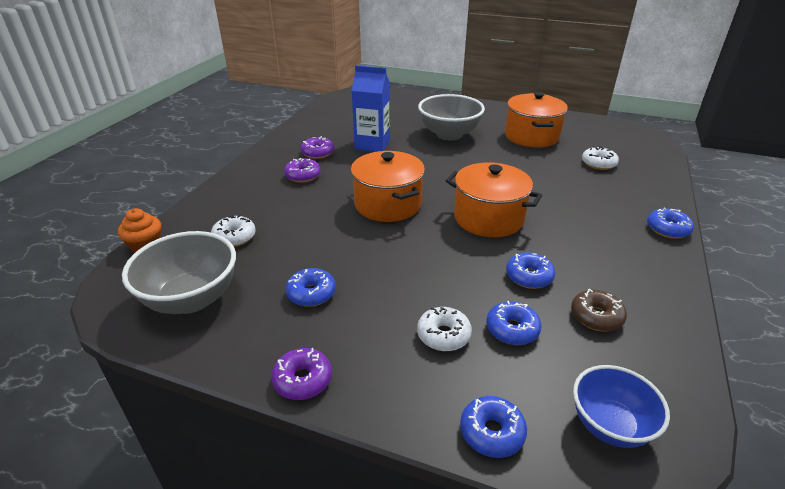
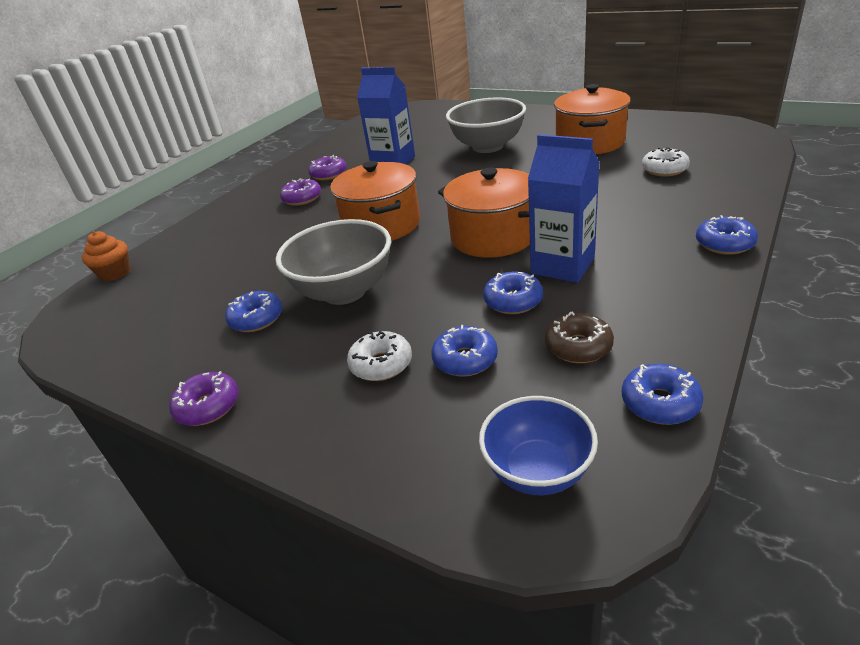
camera: 15 degrees right, 0 degrees up
grey bowl [122,231,236,314] -> grey bowl moved to [275,219,391,305]
white donut [211,215,256,247] -> none
blue donut [460,396,527,458] -> blue donut moved to [622,364,703,425]
none -> blue carton [528,134,600,283]

